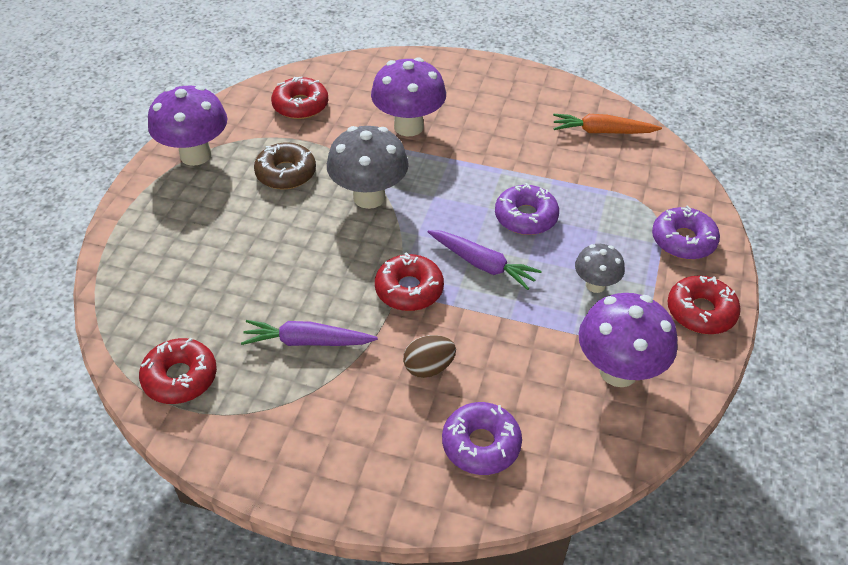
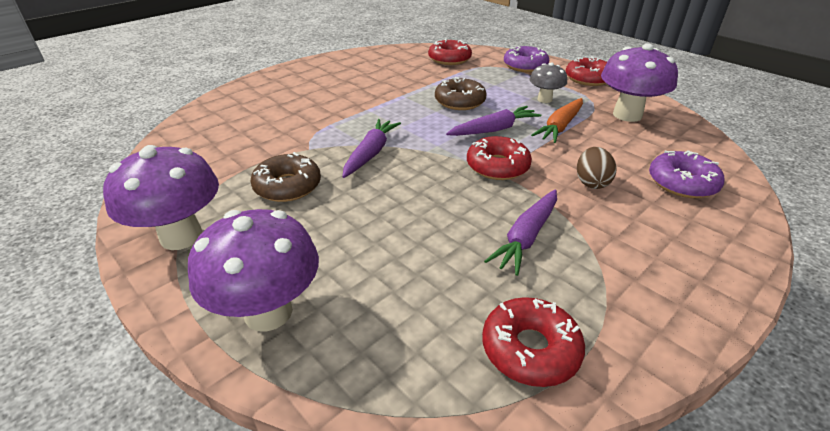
camera: 60 degrees left, 10 degrees down
red donut [271,77,328,119] -> red donut moved to [428,39,472,65]
grey mushroom [327,126,409,209] -> purple carrot [342,119,401,178]
purple mushroom [371,57,446,136] -> purple mushroom moved to [188,209,319,332]
purple donut [495,183,559,235] -> brown donut [435,77,487,110]
orange carrot [553,114,662,134] -> orange carrot moved to [531,98,583,143]

